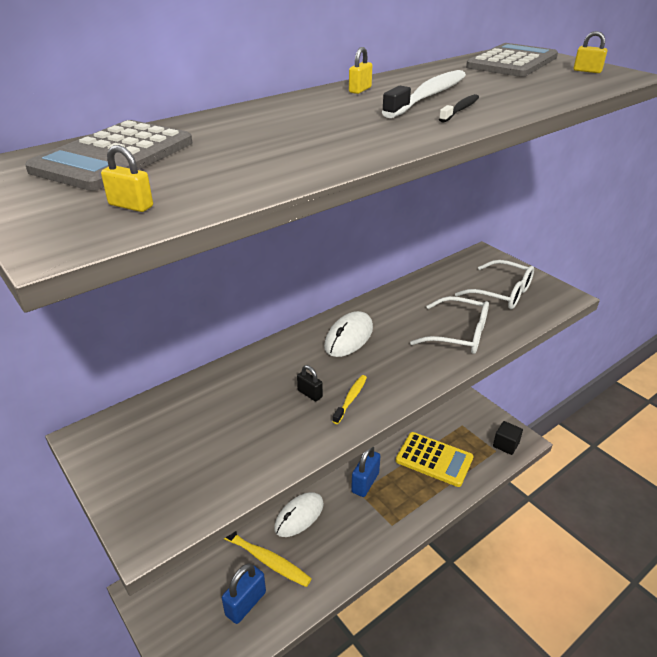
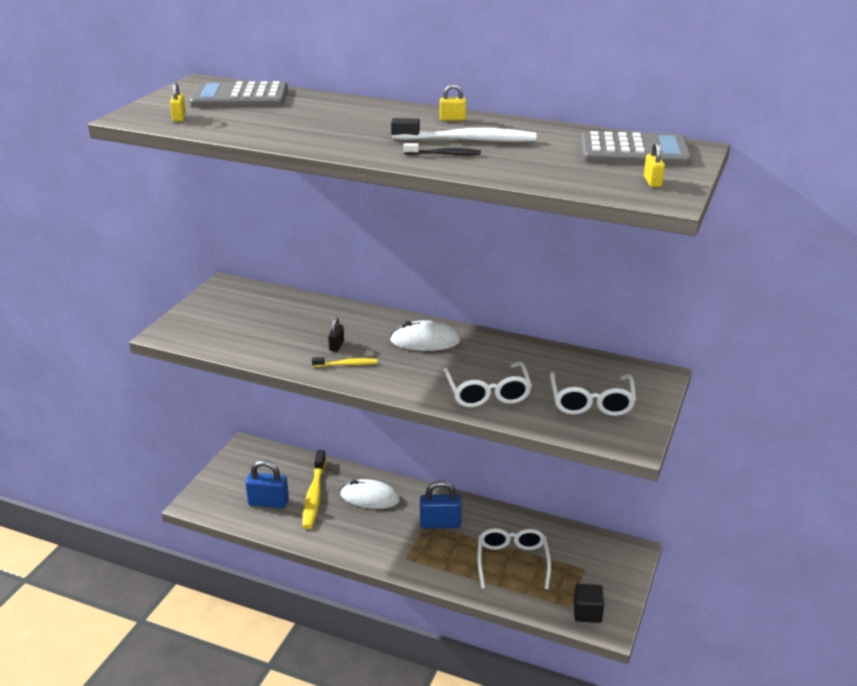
camera: 60 degrees right, 5 degrees down
yellow calculator [396,432,473,487] -> white glasses [477,528,551,589]

